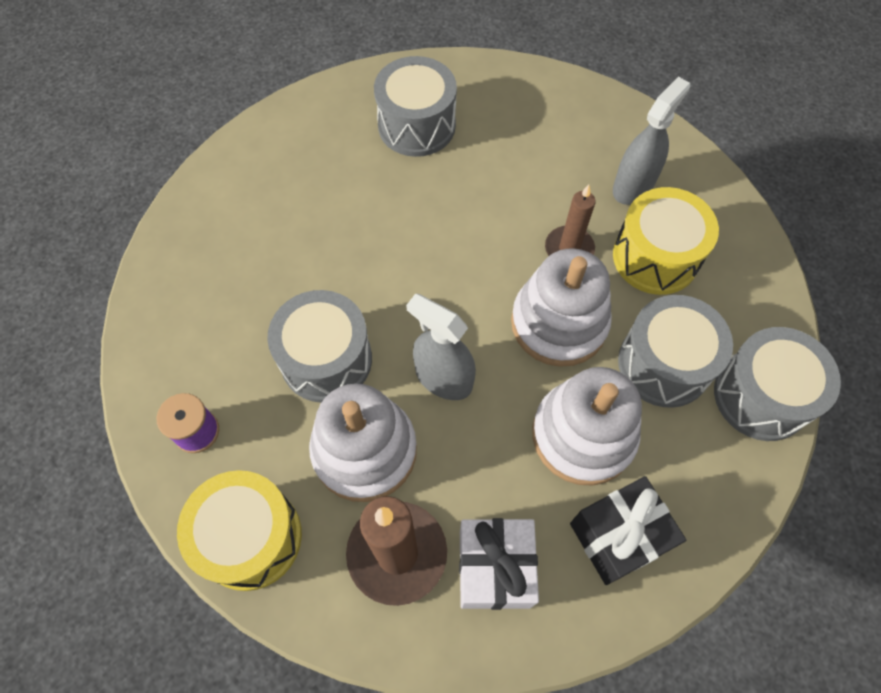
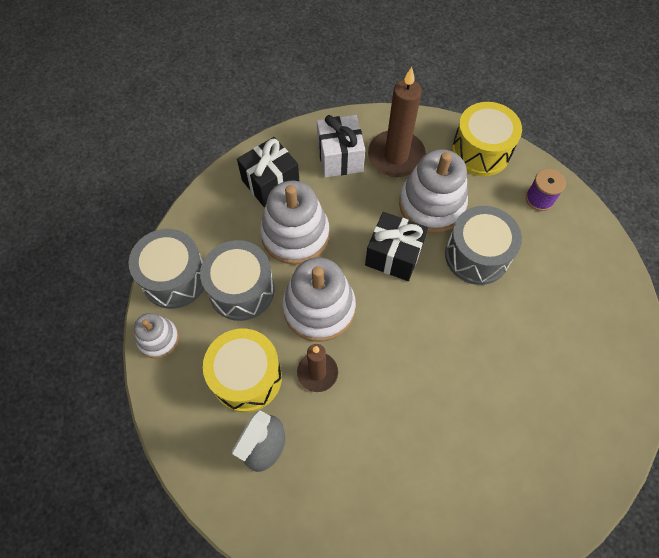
camera: 170 degrees right, 0 degrees up
grey drum [374,56,457,157] -> none
grey spray bottle [406,293,476,400] -> black gift [365,212,428,281]
none -> white stacking toy [134,313,179,359]

